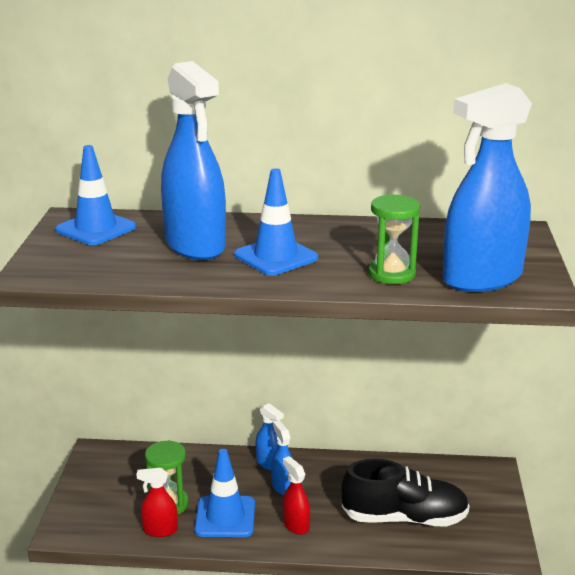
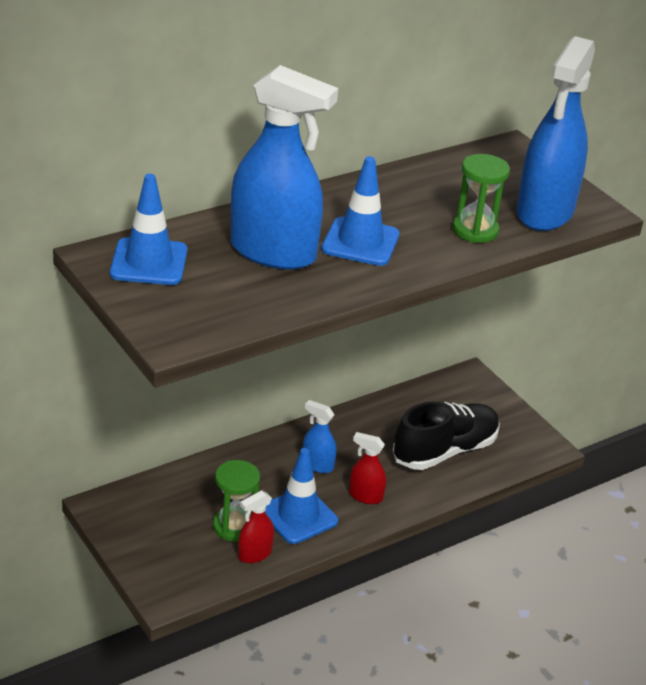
camera: 40 degrees left, 10 degrees up
blue spray bottle [256,403,284,471] -> none

